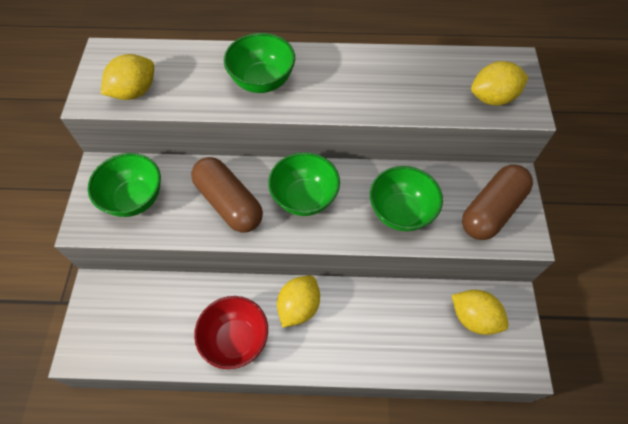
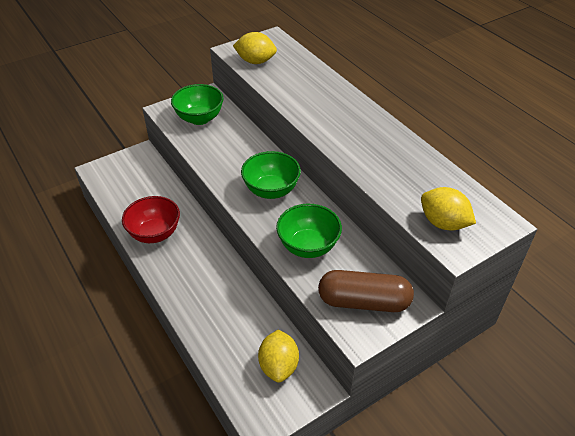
camera: 55 degrees right, 15 degrees down
brown capsule [191,157,263,233] -> none
green bowl [224,33,295,93] -> none
yellow lemon [277,275,320,328] -> none

